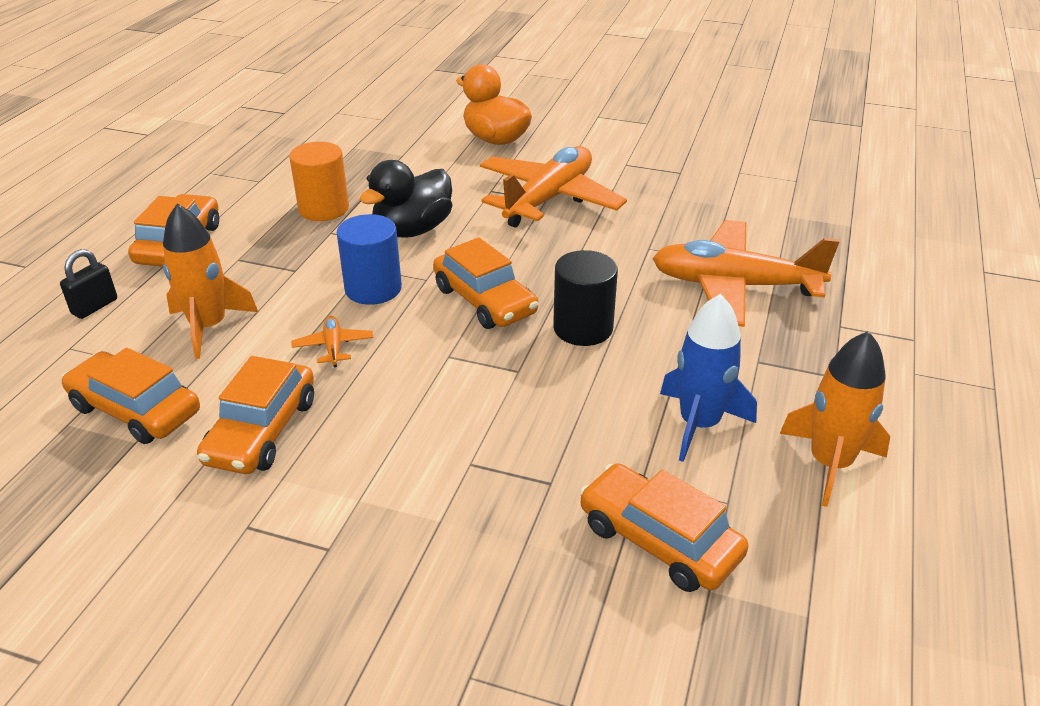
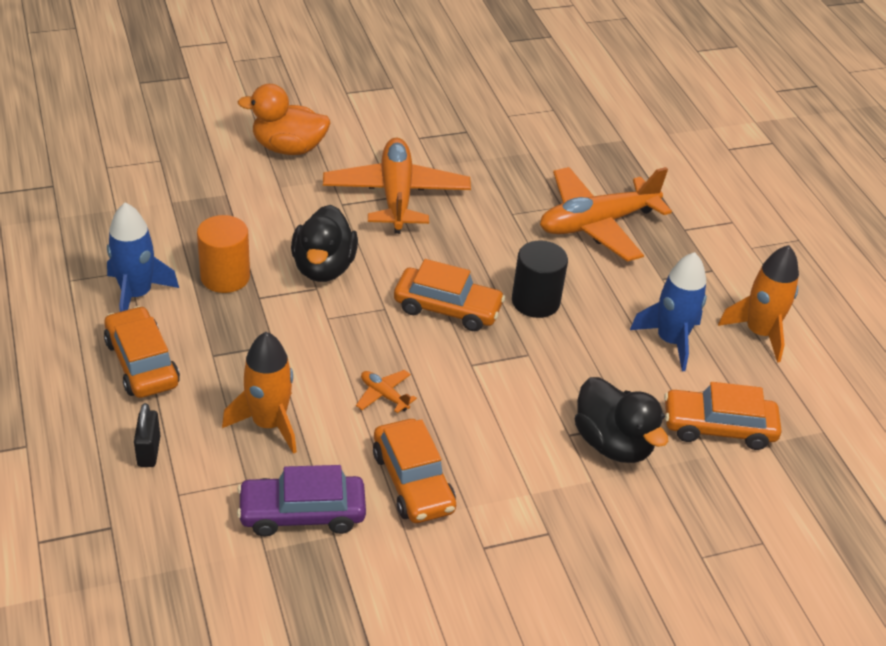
camera: 40 degrees left, 5 degrees up
orange car [61,348,200,444] -> purple car [237,465,366,537]
blue cylinder [337,214,402,305] -> none
none -> blue rocket [107,202,179,312]
none -> black duck [575,377,668,463]

